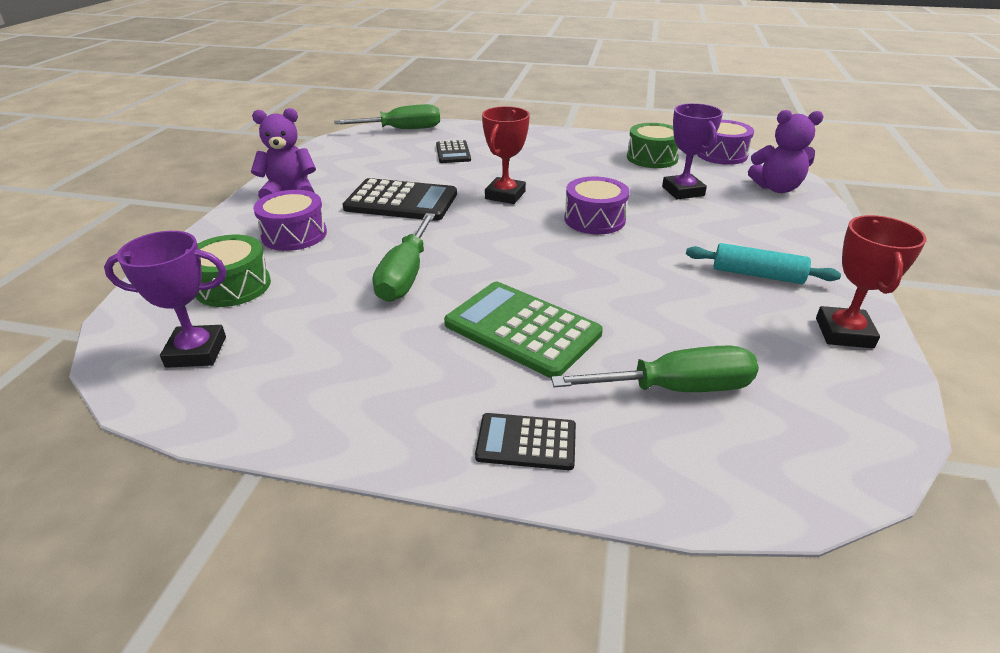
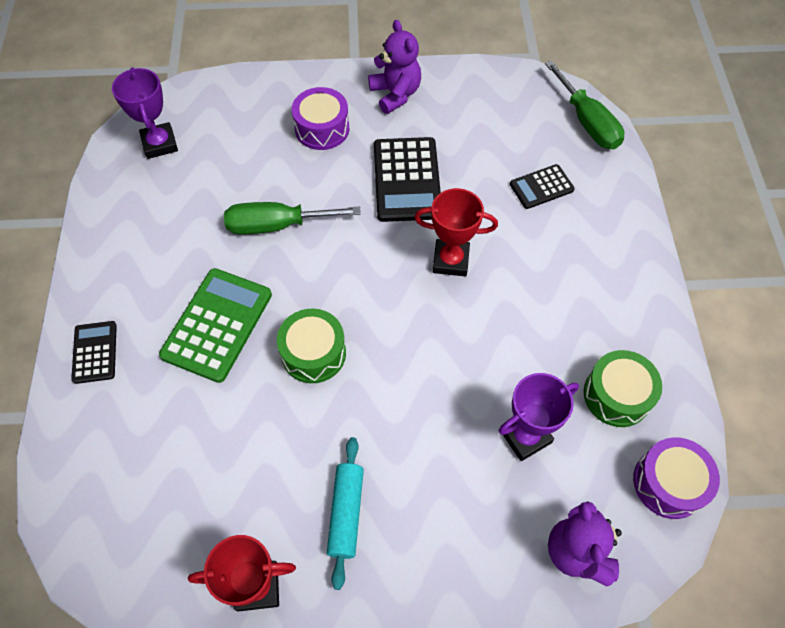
camera: 75 degrees right, 25 degrees up
green drum [196,235,271,307] -> green drum moved to [277,309,346,383]
green screwdriver [551,346,759,392] -> none
purple drum [564,176,630,234] -> none

